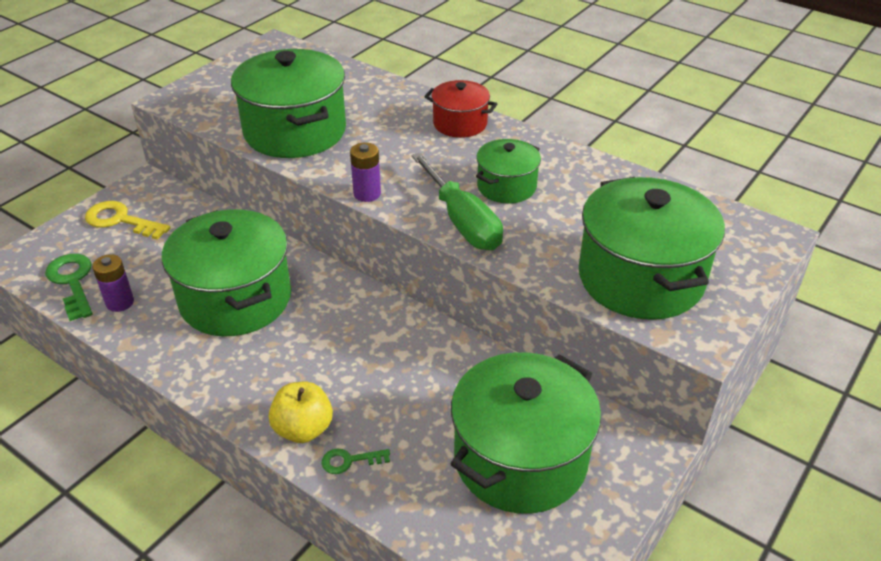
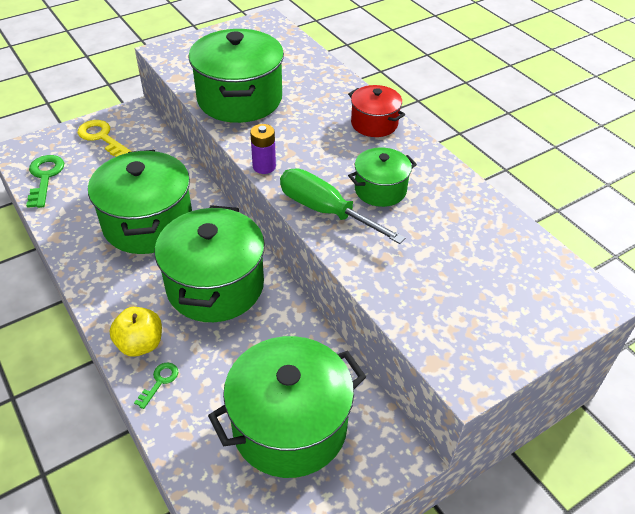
camera: 20 degrees right, 5 degrees up
purple battery [92,254,134,312] -> none
green key [322,448,390,474] -> green key turned 105 degrees clockwise [134,363,178,409]
green screwdriver [411,153,503,250] -> green screwdriver turned 135 degrees clockwise [280,168,405,244]
green pot [579,177,725,320] -> green pot moved to [155,205,265,322]

